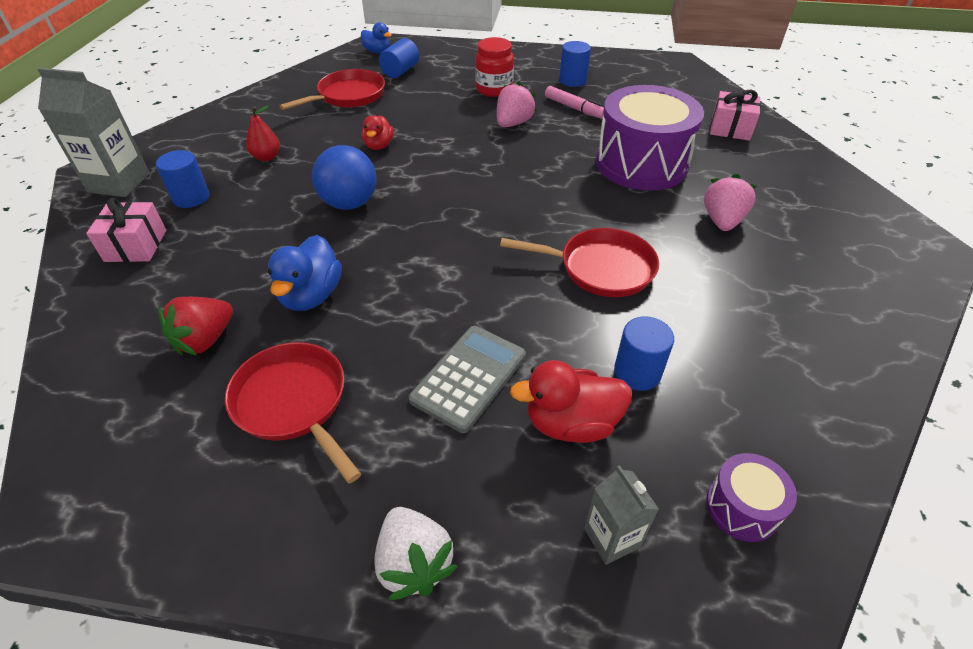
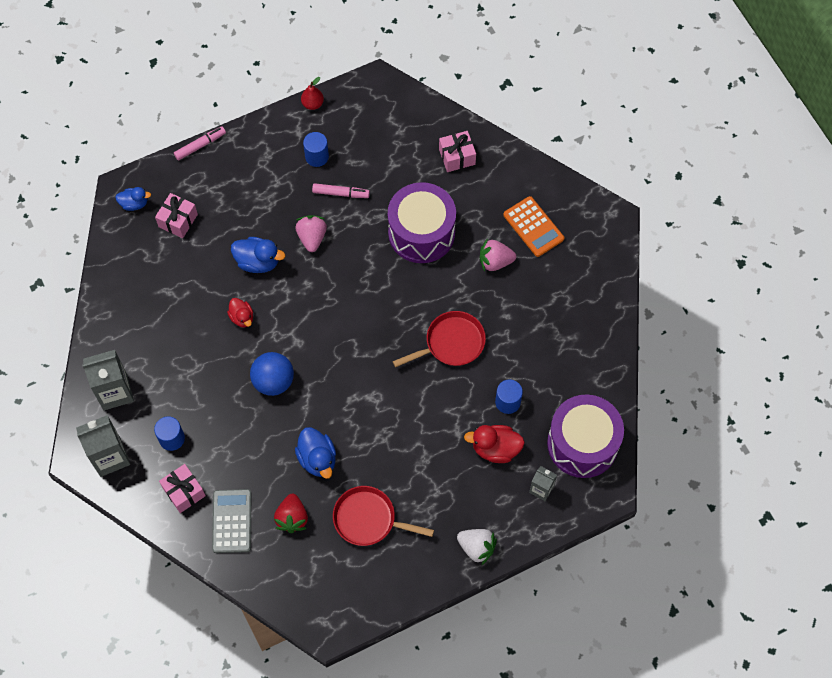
camera: 35 degrees left, 20 degrees up
red pear [246,106,280,161] -> red pear moved to [301,77,324,110]
red pan [280,69,385,110] -> none
blue cylinder [379,38,419,78] -> pink gift [155,193,198,238]
grey calculator [409,326,526,433] -> grey calculator moved to [212,489,251,553]
red jar [475,37,514,97] -> none
red duck [510,360,632,443] -> red duck turned 45 degrees clockwise [464,425,525,463]
pink strawberry [704,174,758,231] -> pink strawberry turned 75 degrees counterclockwise [480,238,516,272]
purple drum [706,453,797,542] -> purple drum [547,395,624,478], size x2.20
none -> grey carton [83,350,134,410]
none -> pink marker [174,127,226,160]
none -> blue duck [231,237,285,273]
none -> orange calculator [503,196,564,257]

